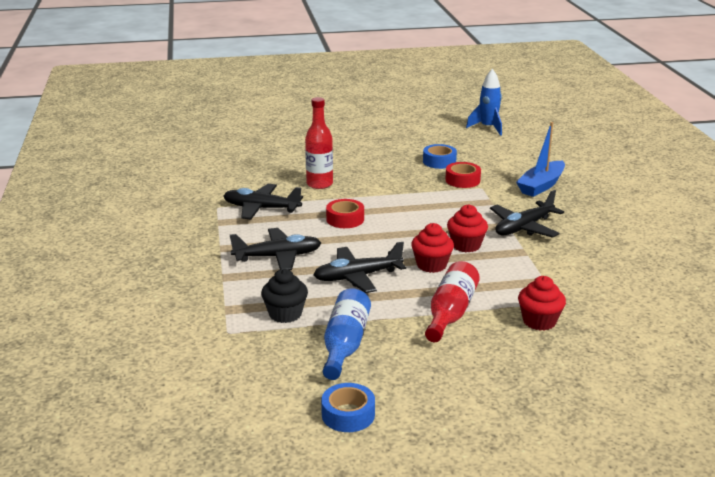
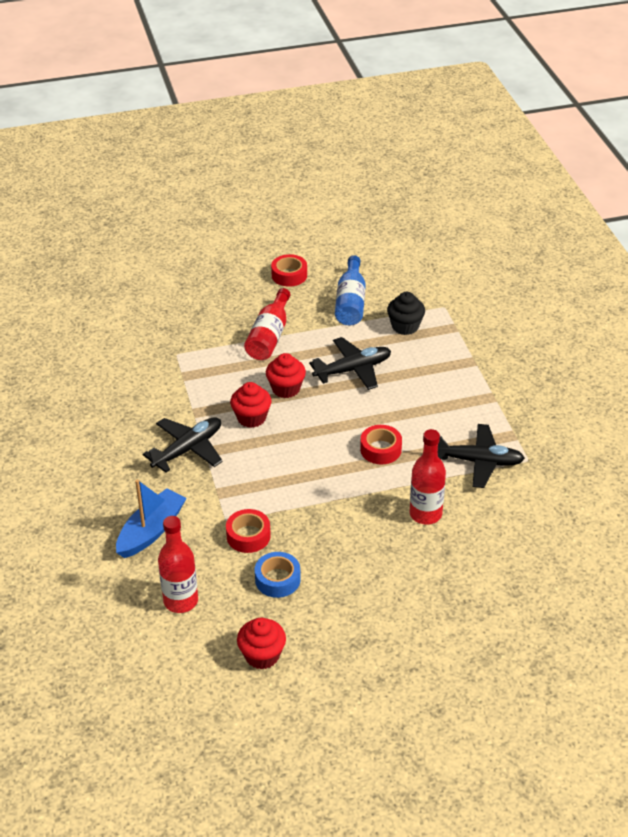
camera: 175 degrees right, 15 degrees up
black plane [230,228,321,270] -> none
blue tape [321,383,375,432] -> none
blue rocket [466,69,502,136] -> none
red cupcake [518,276,566,331] -> red cupcake moved to [237,618,286,670]
none -> red bottle [158,516,198,613]
none -> red tape [271,254,307,287]

